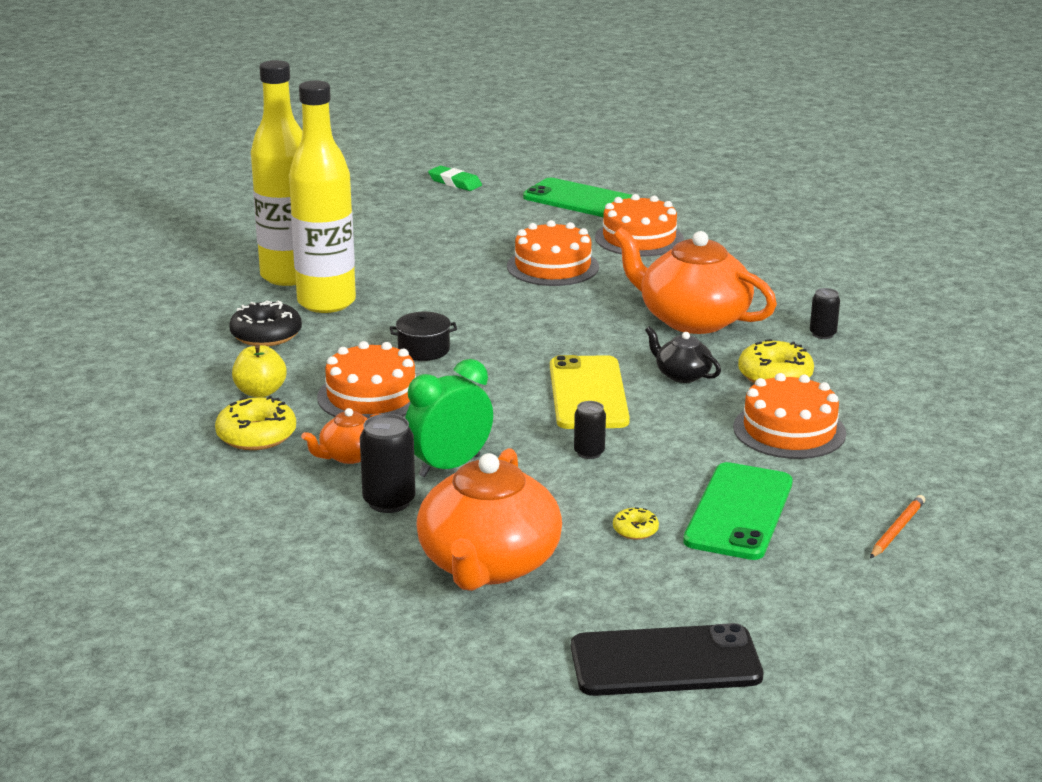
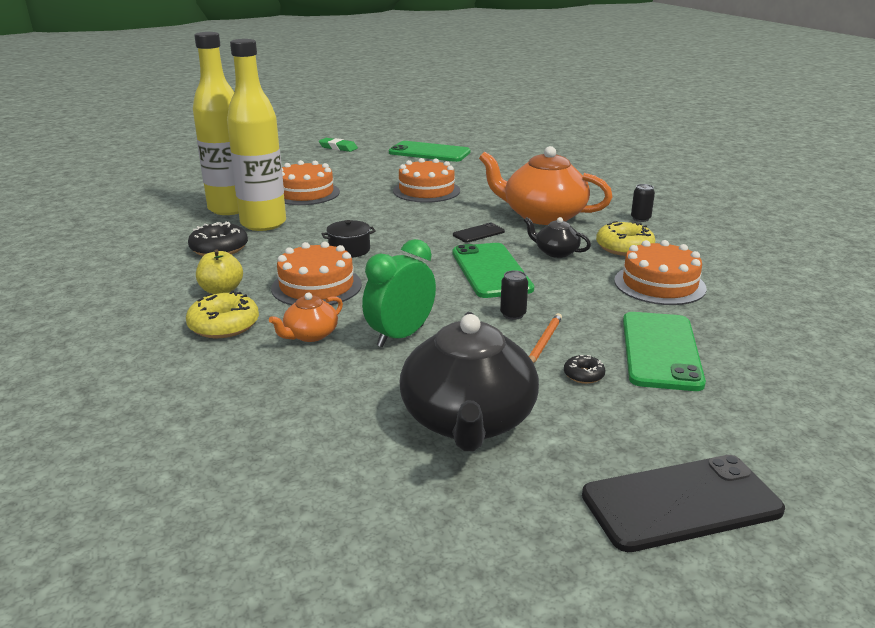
camera: 10 degrees left, 0 degrees up
black can [360,414,415,513] -> none
orange teapot [416,448,562,591] -> black teapot [400,312,539,451]
yellow phone [550,355,630,429] -> green phone [453,243,534,298]
orange cake [595,194,684,256] -> orange cake moved to [282,160,340,205]
yellow donut [613,507,659,540] -> black donut [564,355,605,384]
orange pencil [870,495,925,558] -> orange pencil moved to [529,313,562,363]
none -> black phone [453,223,505,243]

